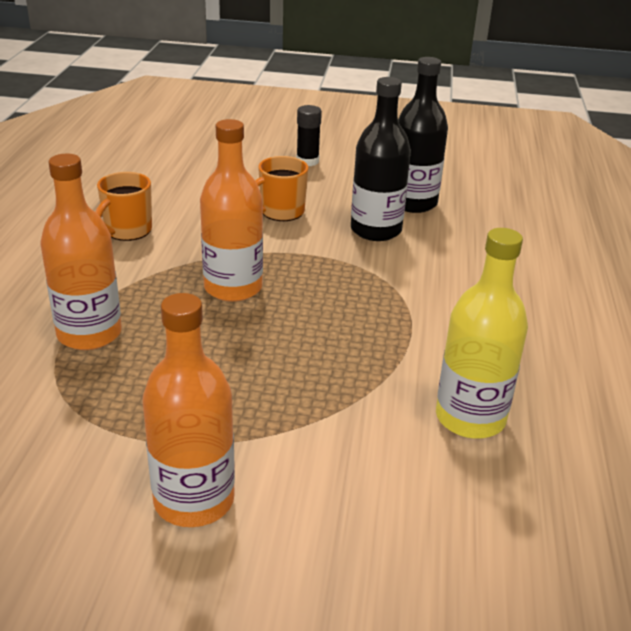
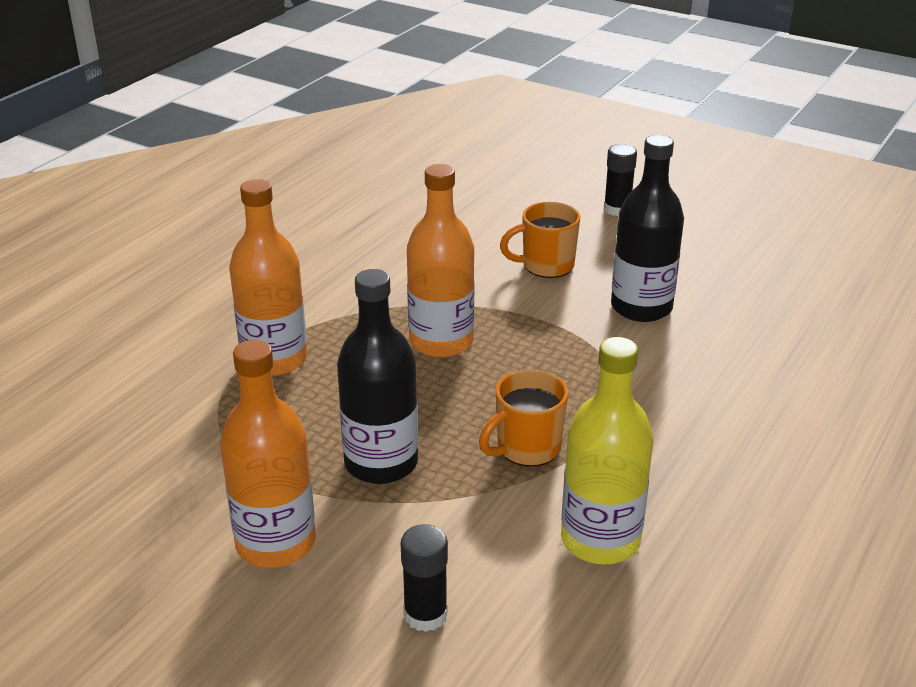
camera: 25 degrees right, 0 degrees up
orange mug [95,172,152,241] -> orange mug moved to [479,370,568,467]
black bottle [398,57,448,213] -> black bottle moved to [337,269,418,484]
none -> black glue stick [401,524,448,632]

